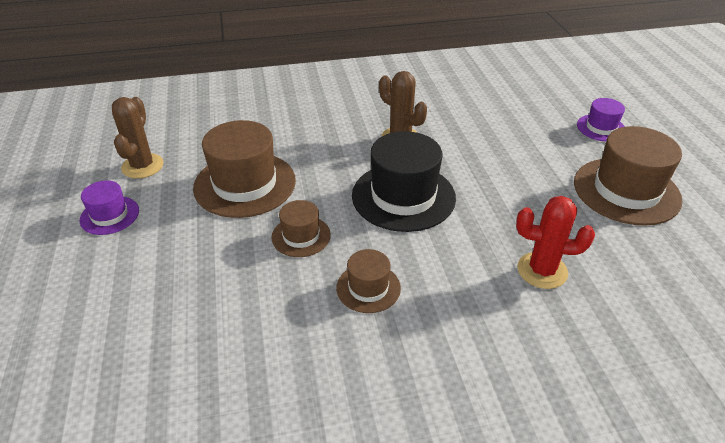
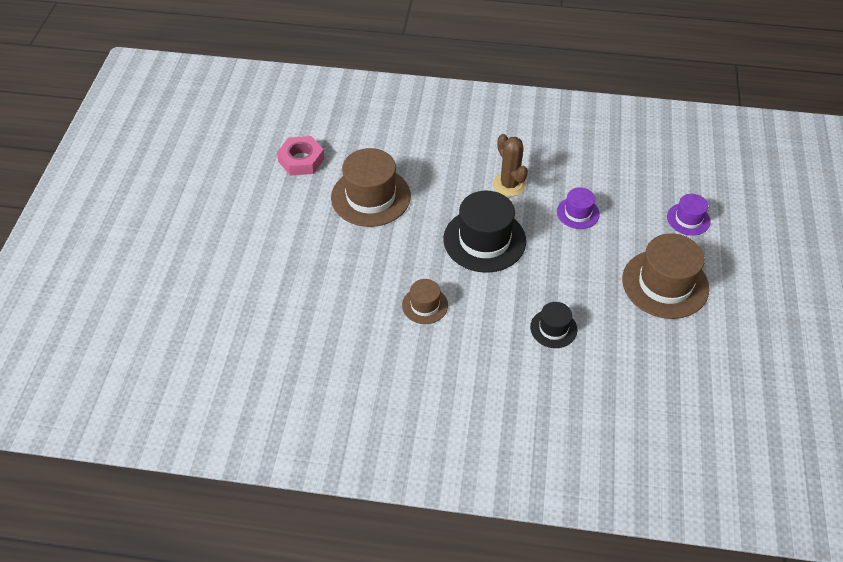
camera: 20 degrees right, 10 degrees up
purple hat [80,180,139,235] -> purple hat moved to [557,188,600,229]
brown cactus [112,97,164,179] -> pink nut [277,136,325,176]
brown hat [271,200,331,257] -> none
red cactus [516,196,595,289] -> black hat [530,302,577,348]

